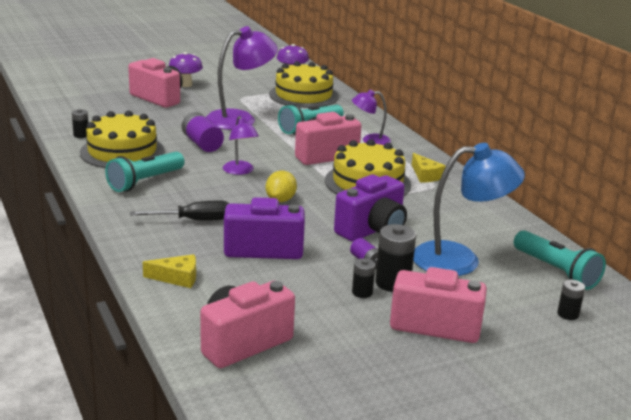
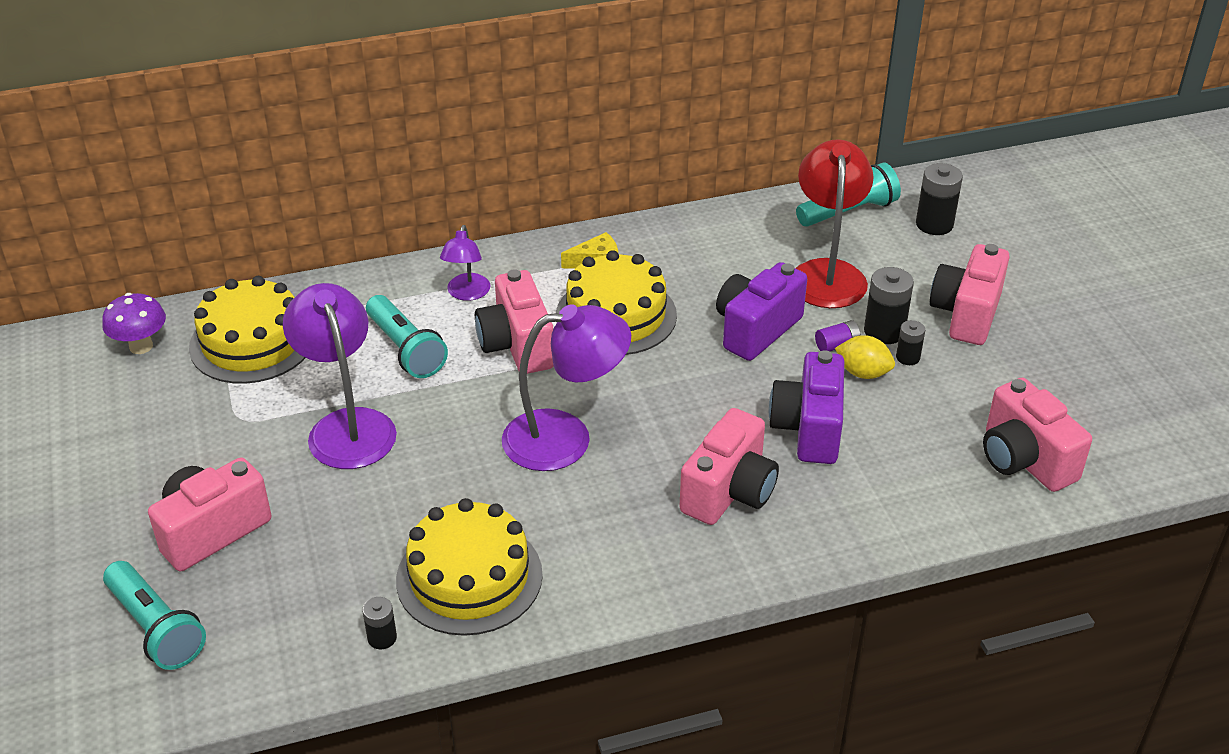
camera: 80 degrees left, 15 degrees up
turquoise flashlight [105,152,185,192] -> turquoise flashlight moved to [103,561,206,670]
black screwdriver [130,201,230,220] -> pink camera [679,408,779,525]
yellow cheese [143,254,196,288] -> none
purple mushroom [169,52,203,87] -> none
purple battery [182,112,224,152] -> none
purple lamp [223,116,259,175] -> purple lamp [502,304,631,471], size x1.82
yellow lemon [266,171,297,202] -> yellow lemon moved to [835,335,895,379]
purple camera [334,174,407,242] -> purple camera turned 105 degrees counterclockwise [716,262,807,361]
blue lamp [413,143,525,276] -> red lamp [796,139,874,308]
black battery [557,280,585,320] -> black battery [916,163,963,235], size x1.74

